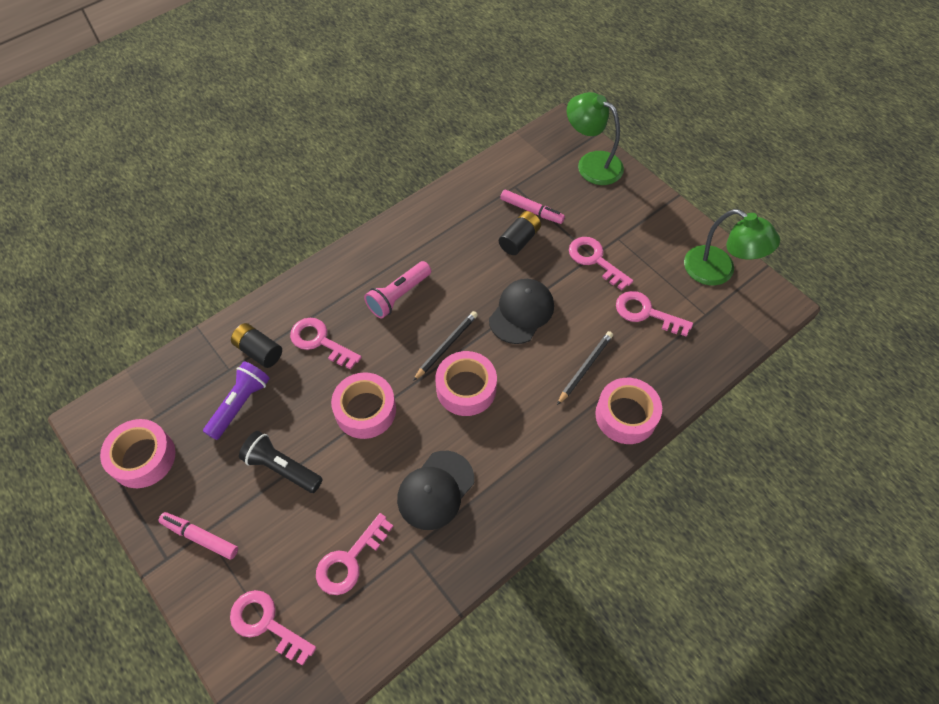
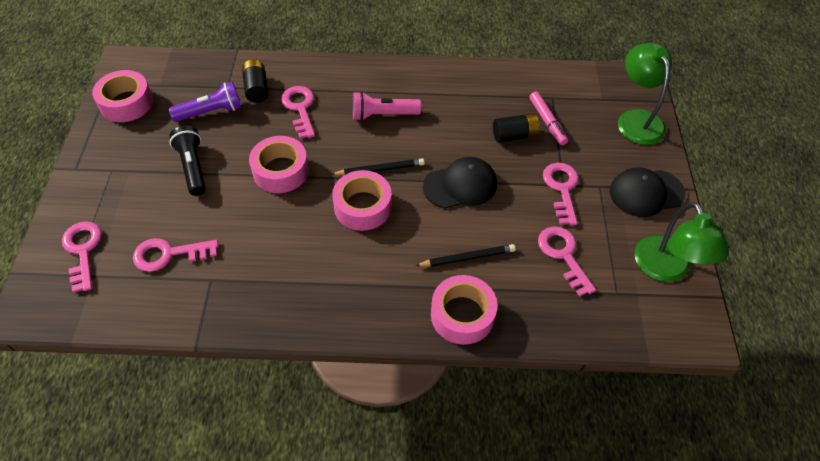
camera: 40 degrees right, 5 degrees down
pink marker [158,512,238,560] -> none
black cap [397,451,474,530] -> black cap moved to [610,167,685,217]

